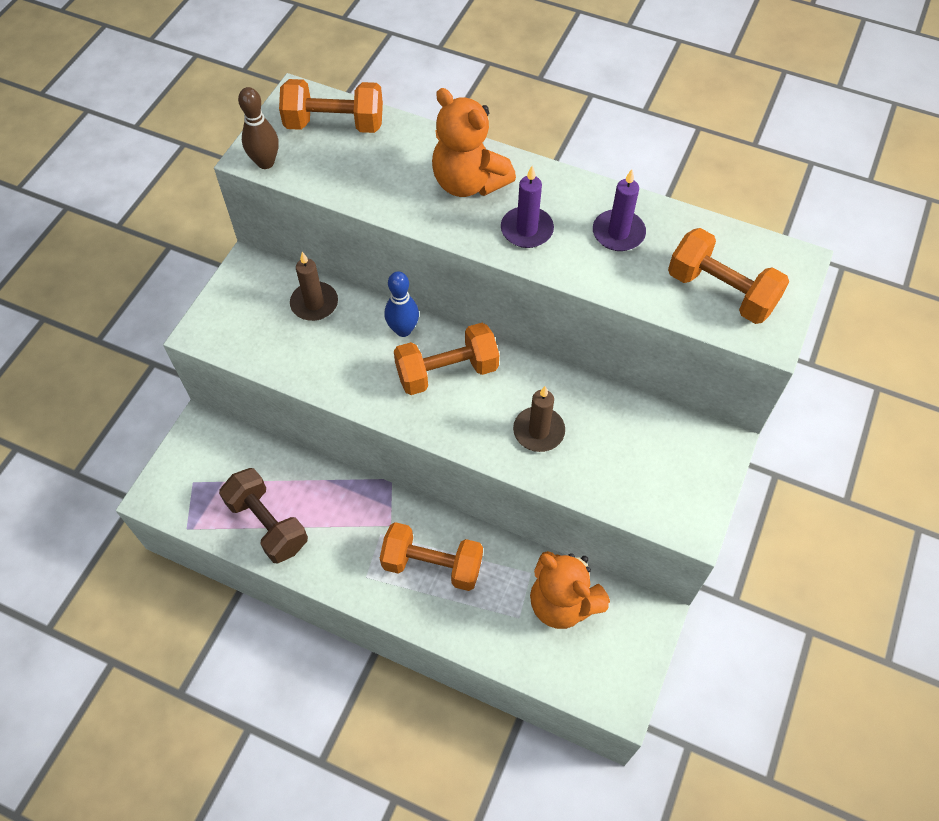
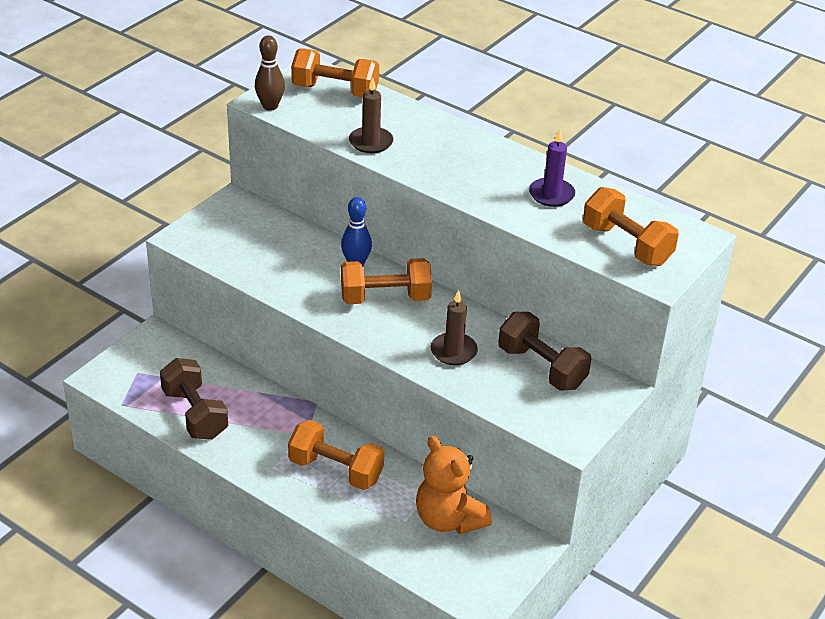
camera: 10 degrees right, 20 degrees down
brown candle [290,252,338,321] -> brown candle moved to [349,77,393,153]
orange teddy bear [432,88,516,197] -> none
purple candle [501,166,554,248] -> none
none -> brown dumbbell [498,312,591,391]

